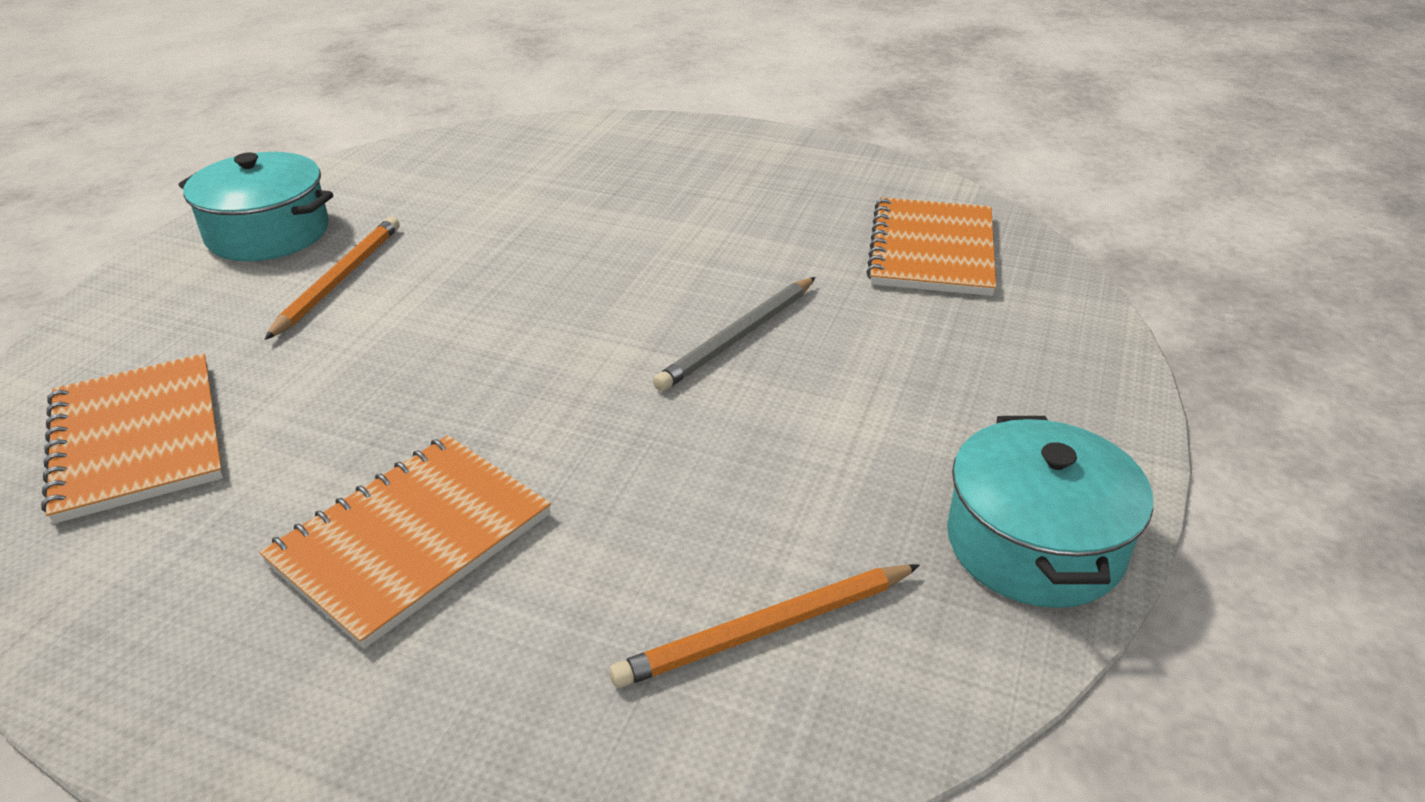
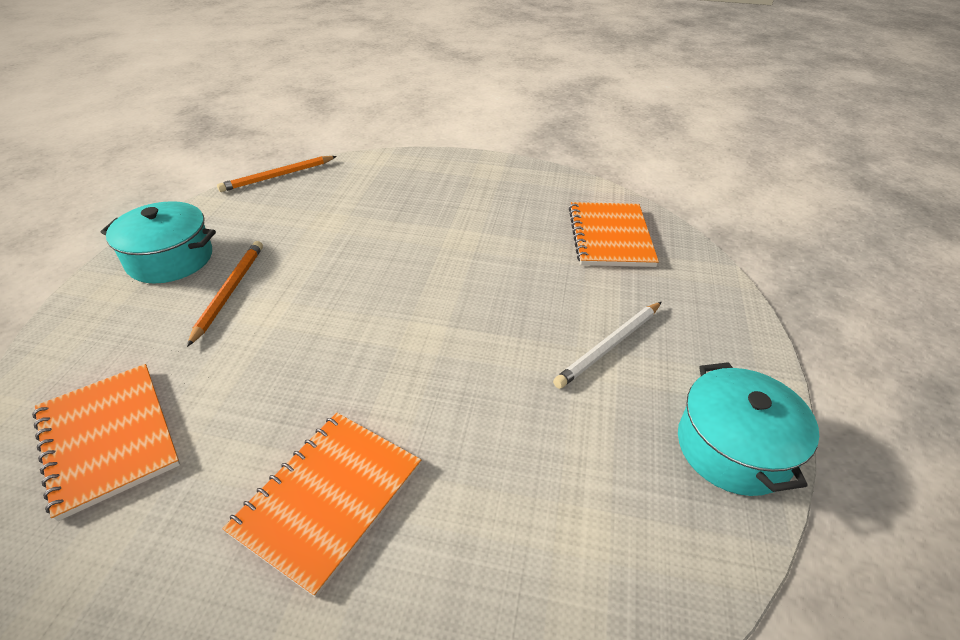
camera: 10 degrees left, 5 degrees up
orange pencil [609,565,920,688] -> orange pencil moved to [217,156,337,192]
grey pencil [653,277,816,391] -> none
none -> white pencil [553,302,662,389]

